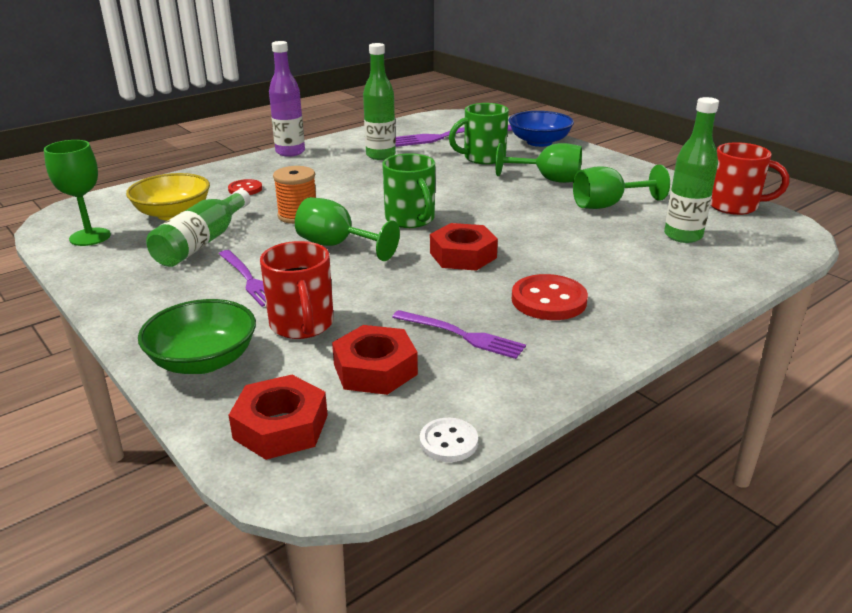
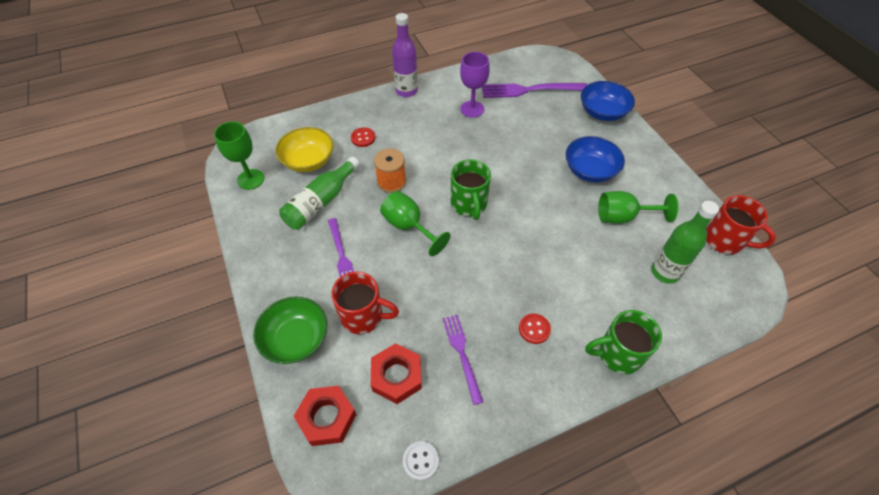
camera: 15 degrees right, 25 degrees up
red mug [260,241,334,339] -> red mug turned 75 degrees counterclockwise [331,272,399,334]
green bottle [363,43,396,160] -> purple goblet [460,52,490,118]
purple fork [392,310,526,359] -> purple fork turned 150 degrees counterclockwise [442,315,483,405]
red nut [430,223,498,271] -> none
green mug [449,103,509,164] -> green mug moved to [585,310,662,374]
green goblet [495,143,582,183] -> blue bowl [566,136,625,183]
red button [512,274,588,320] -> red button [519,314,551,344], size x0.59

